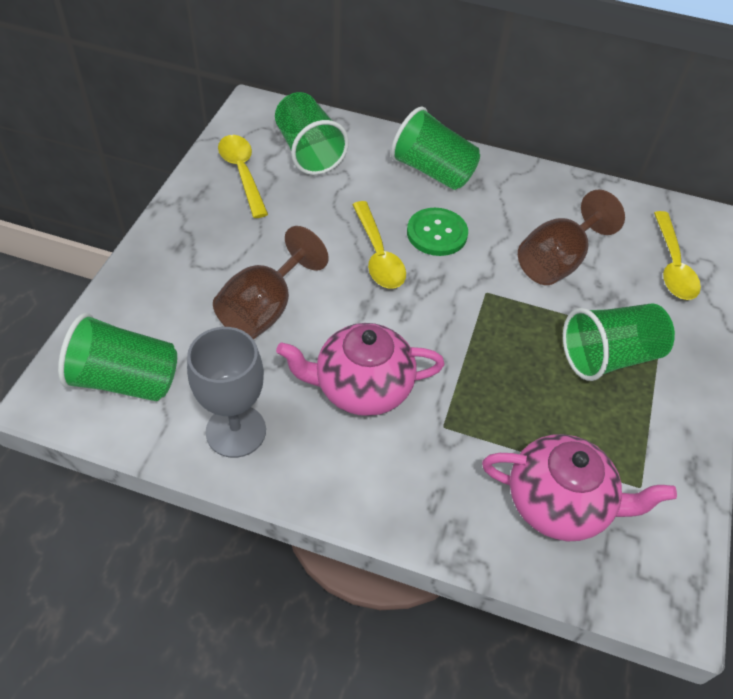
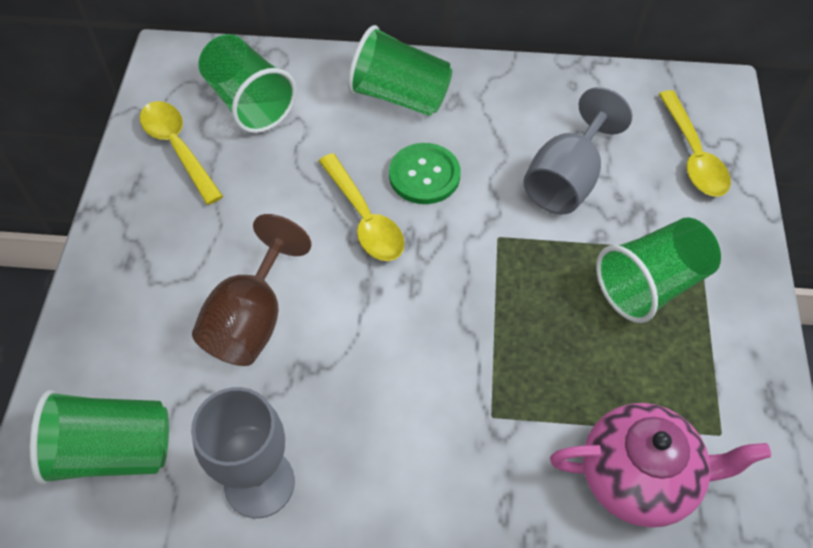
camera: 10 degrees left, 5 degrees up
pink teapot [276,323,445,416] -> none
brown goblet [518,190,625,285] -> grey goblet [523,87,632,214]

